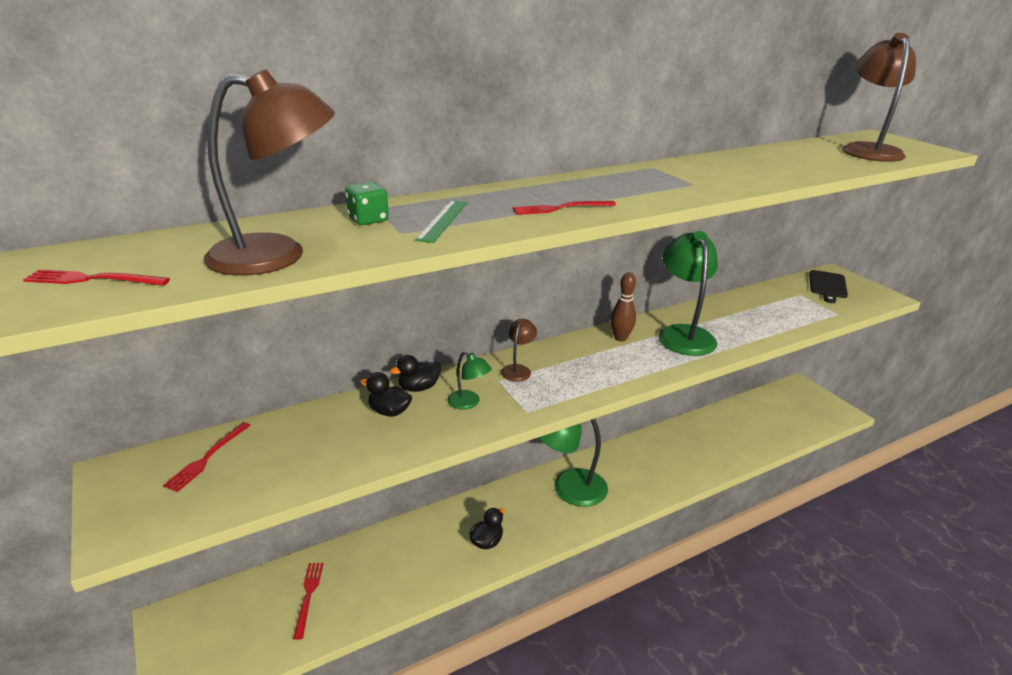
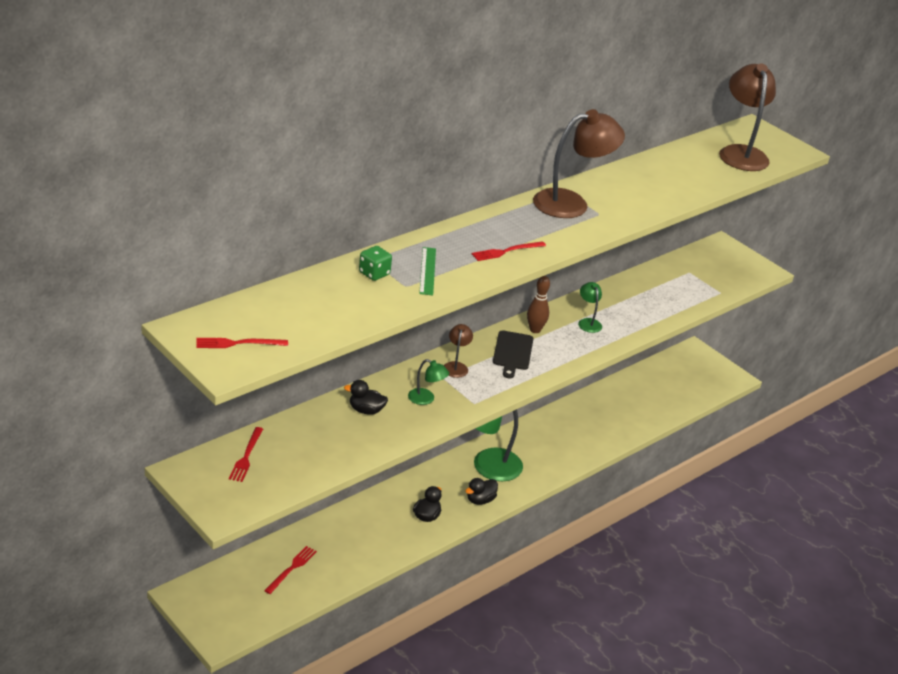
camera: 15 degrees left, 5 degrees up
brown lamp [203,69,335,276] -> brown lamp moved to [533,109,625,218]
red fork [293,563,323,640] -> red fork turned 45 degrees clockwise [264,546,317,594]
black duck [390,355,441,392] -> black duck moved to [465,478,498,505]
green lamp [658,231,718,356] -> green lamp [578,282,602,333], size x0.47
black cutting board [809,270,848,303] -> black cutting board moved to [493,330,533,378]

